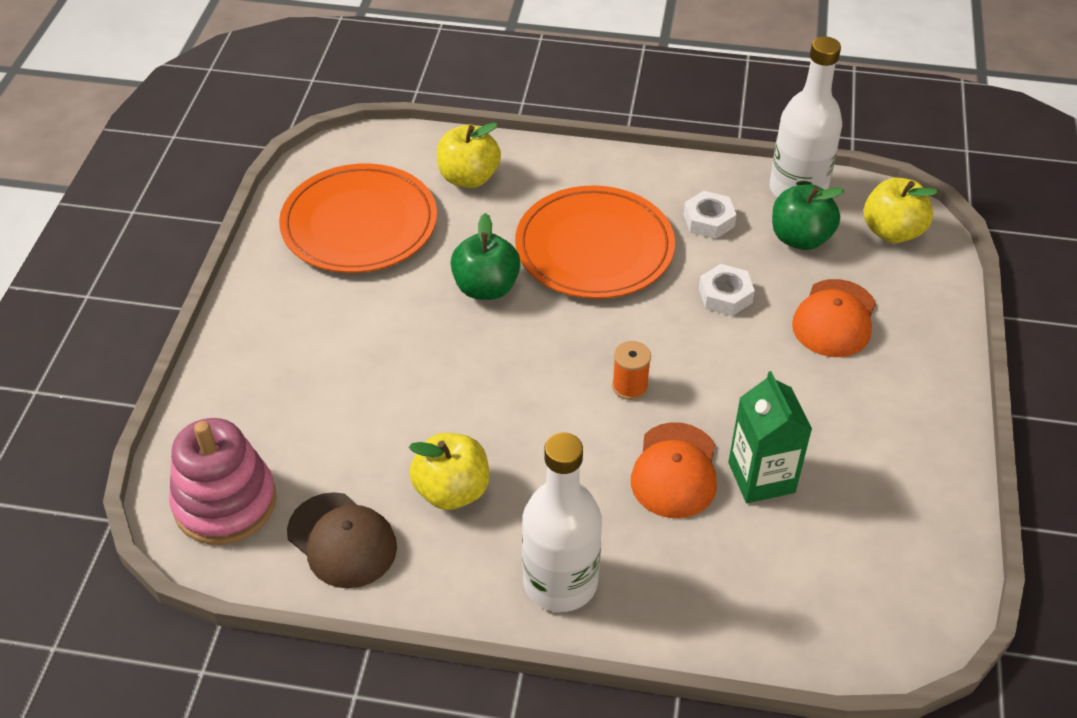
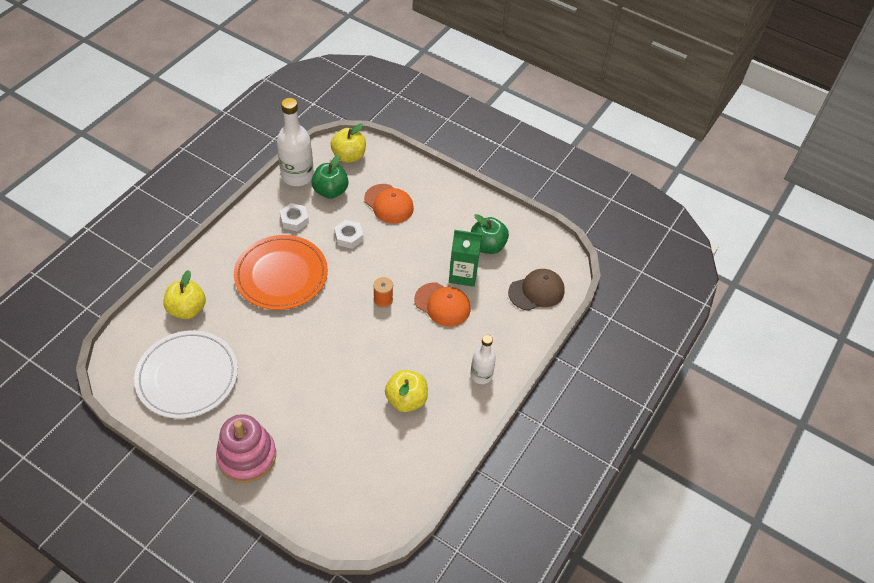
camera: 70 degrees left, 5 degrees up
pink stacking toy [169,418,277,545] -> pink stacking toy moved to [216,414,276,483]
orange plate [279,164,437,273] -> white plate [134,330,238,419]
brown cap [287,492,397,589] -> brown cap moved to [508,269,565,311]
green apple [450,213,521,300] -> green apple moved to [471,214,509,254]
white bottle [522,433,602,612] -> white bottle [470,335,496,384], size x0.60

